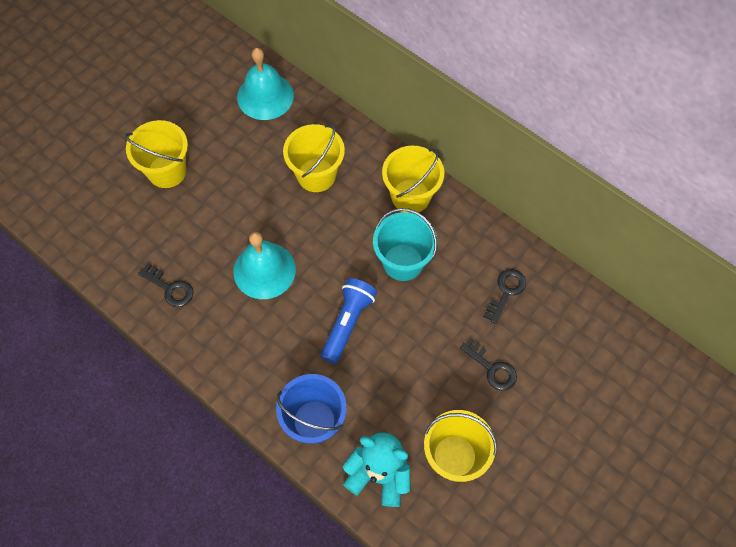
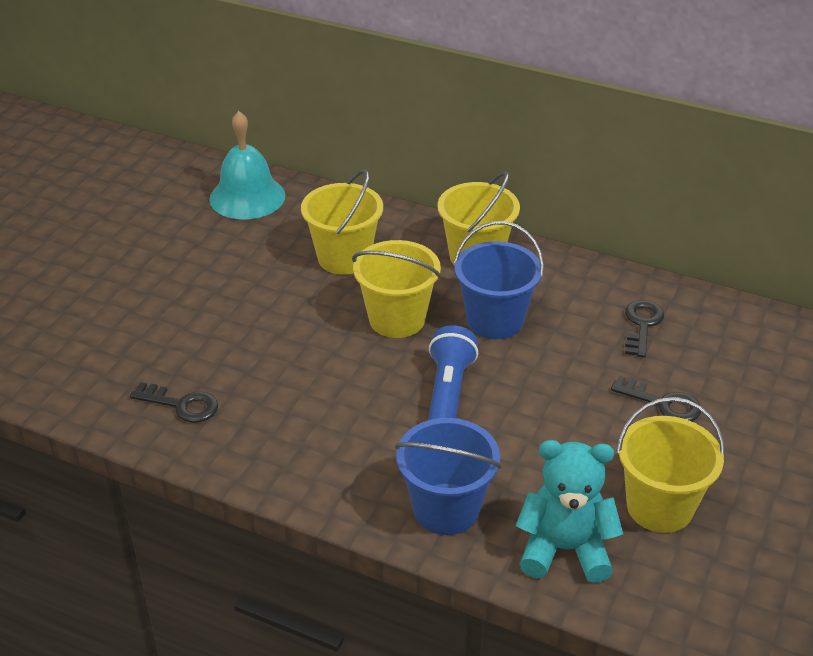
camera: 15 degrees left, 25 degrees down
yellow bucket [125,120,188,188] -> yellow bucket moved to [352,240,441,338]
turquoise bell [233,232,296,299] -> none
turquoise bucket [373,208,437,281] -> blue bucket [454,221,544,339]

